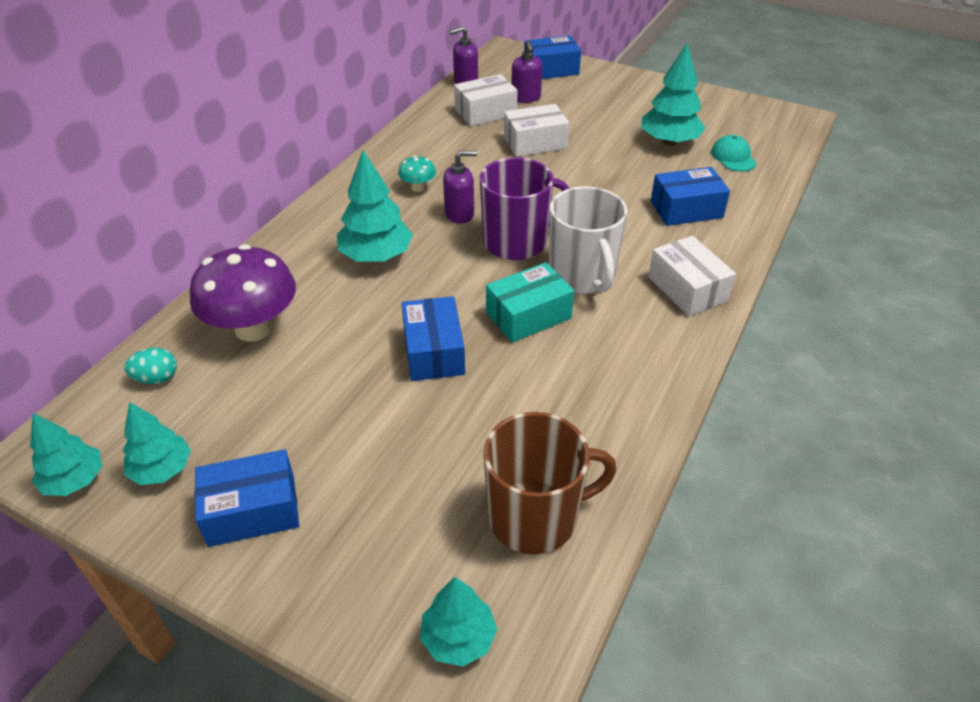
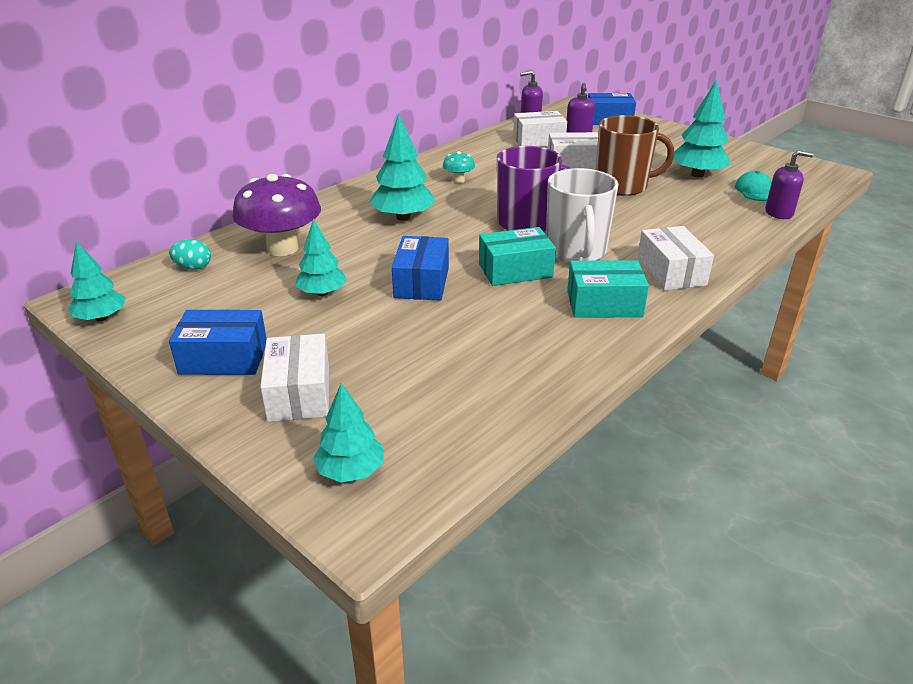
camera: 15 degrees right, 10 degrees down
turquoise tree [123,402,191,485] -> turquoise tree moved to [295,219,347,296]
purple soap dispenser [443,150,477,224] -> purple soap dispenser moved to [765,150,814,219]
brown mug [483,412,616,554] -> brown mug moved to [596,115,674,196]
blue box [651,167,730,226] -> none
none -> white box [260,334,329,422]
none -> turquoise box [567,260,649,318]

